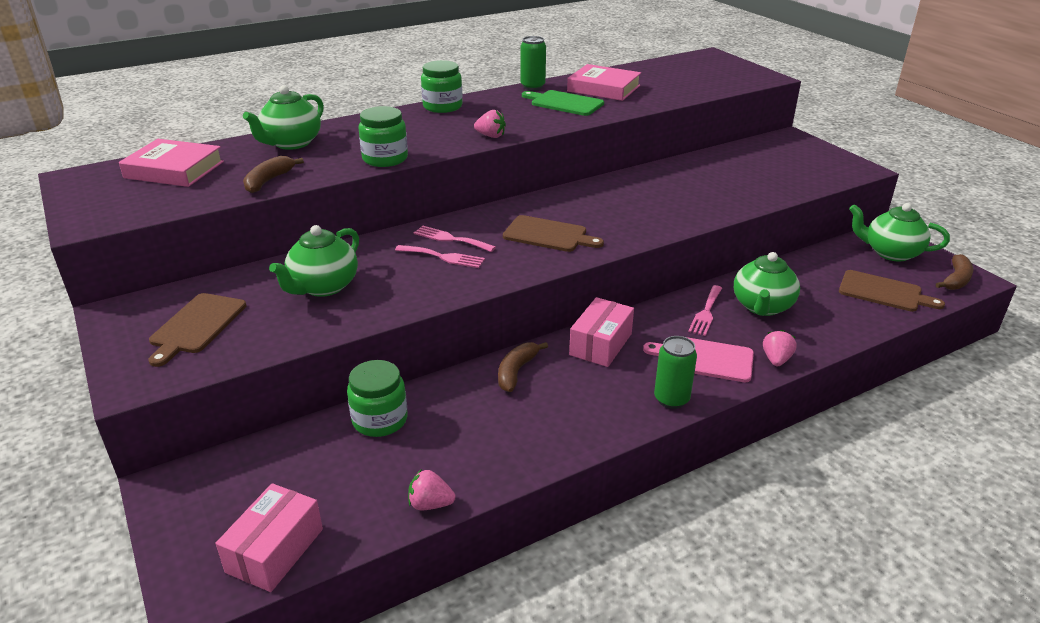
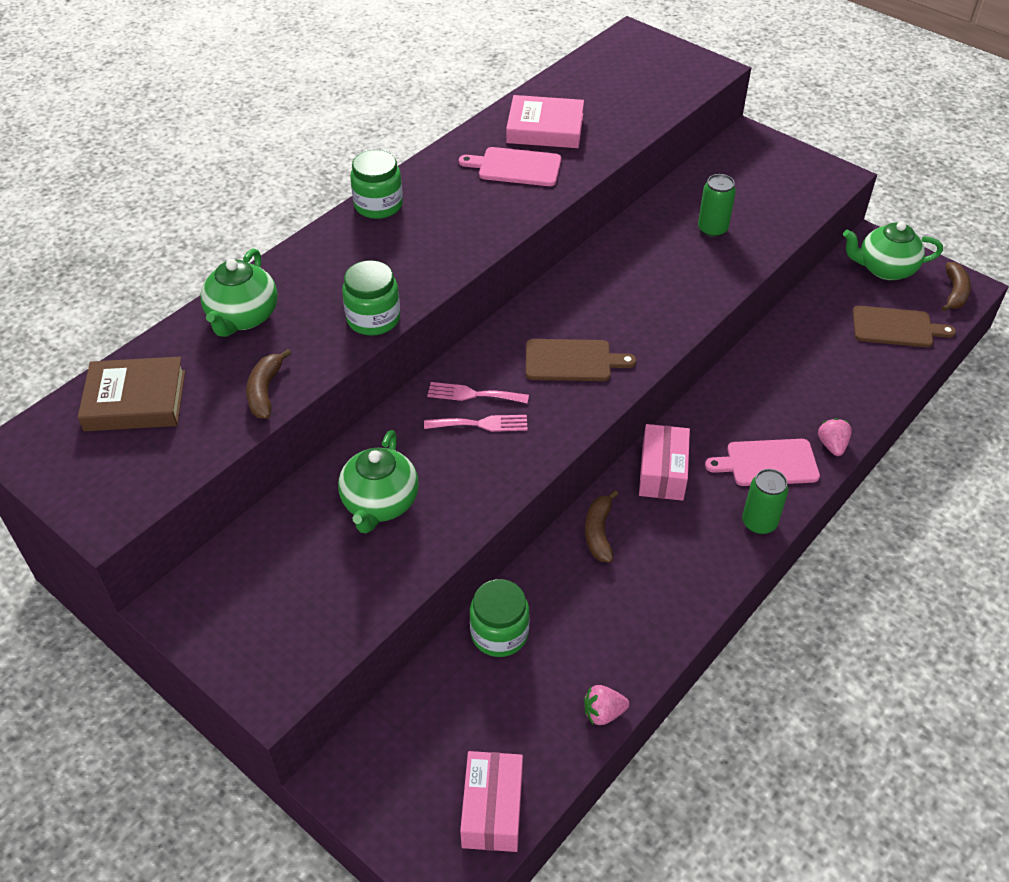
camera: 20 degrees left, 15 degrees up
pink book [119,139,224,187] -> brown book [78,357,185,431]
brown cutting board [148,293,246,367] -> none
pink strawberry [474,110,506,138] -> none
green can [520,36,546,90] -> green can moved to [698,174,736,238]
green cutting board [522,90,604,116] -> pink cutting board [459,147,561,186]
pink fork [688,285,722,336] -> none
green teapot [734,252,800,316] -> none

